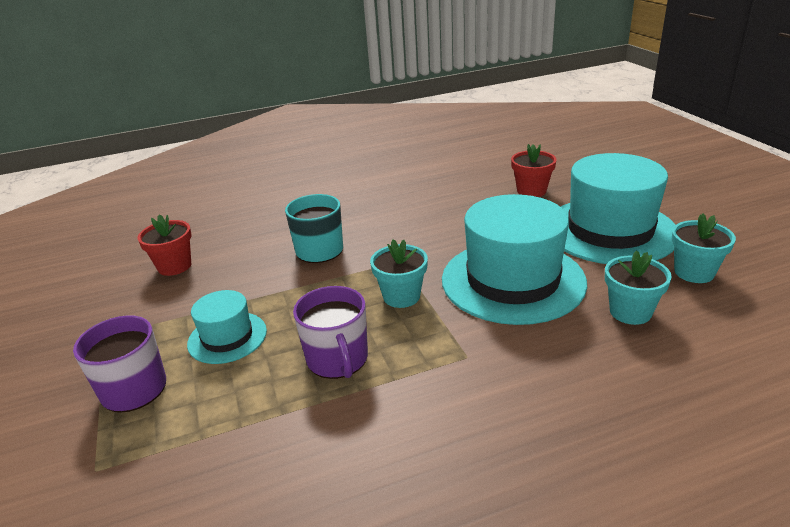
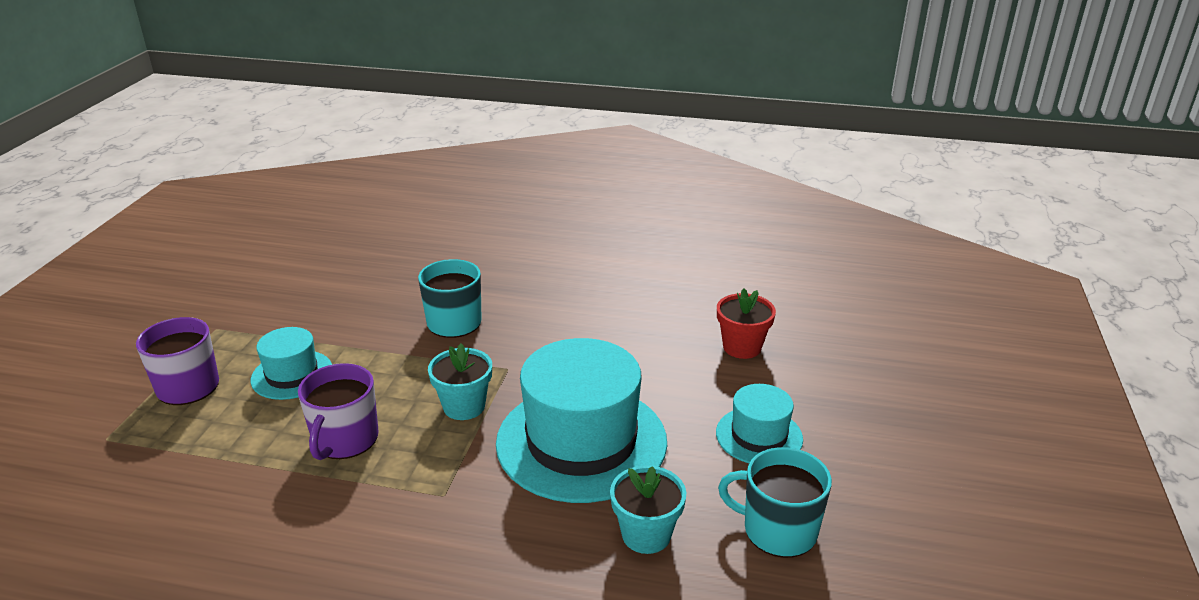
camera: 30 degrees right, 0 degrees up
red flower pot [137,214,191,276] -> none
turquoise hat [560,153,676,264] -> turquoise hat [716,384,803,463], size x0.51
turquoise flower pot [672,214,736,283] -> turquoise mug [718,447,832,558]

